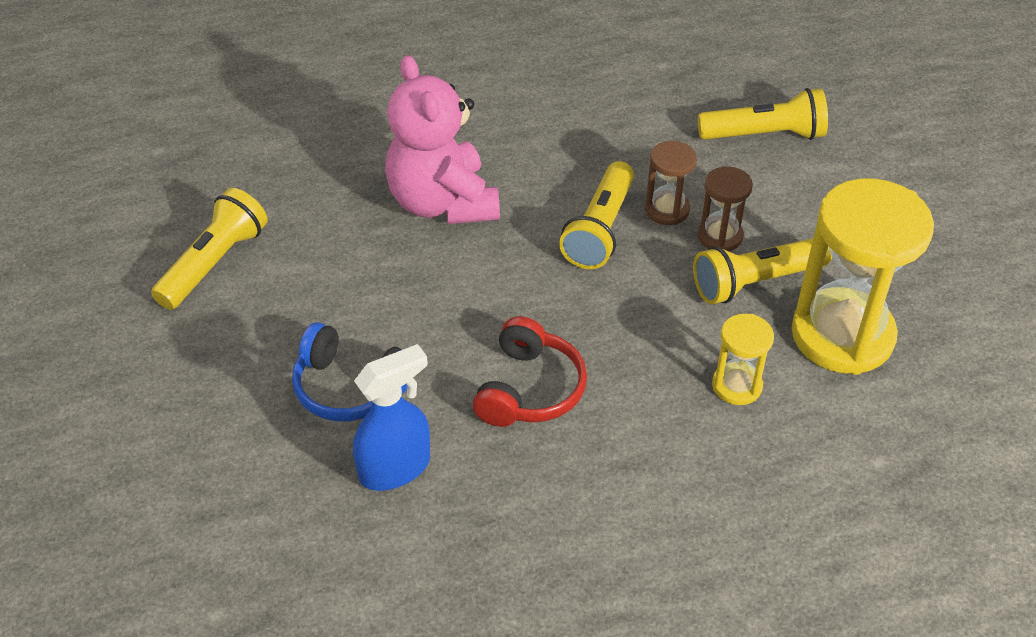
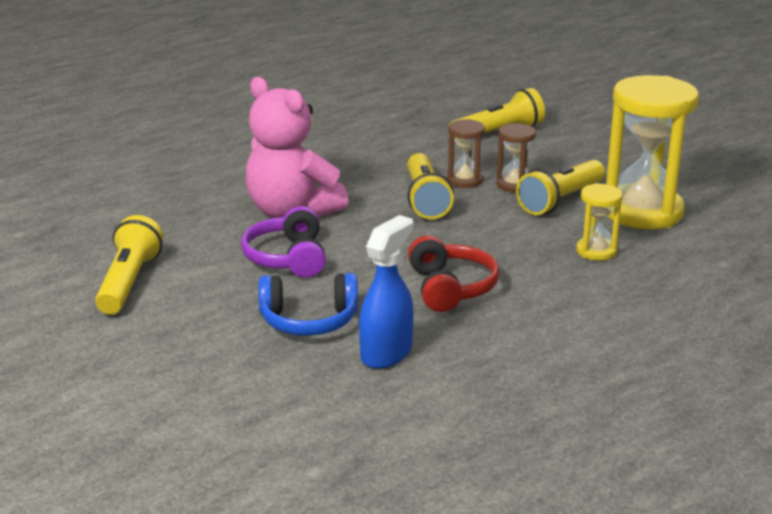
camera: 25 degrees left, 20 degrees down
none -> purple headphones [241,206,326,278]

